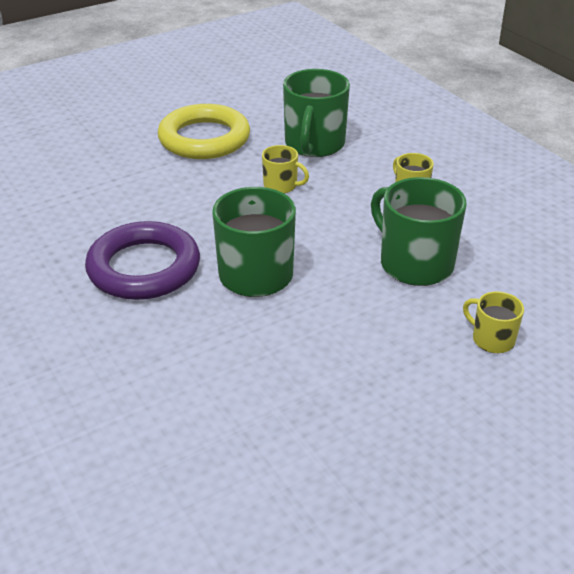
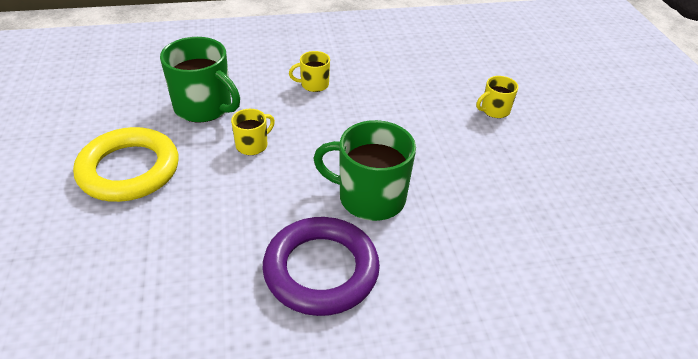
camera: 70 degrees left, 5 degrees up
green mug [371,177,467,286] -> none

